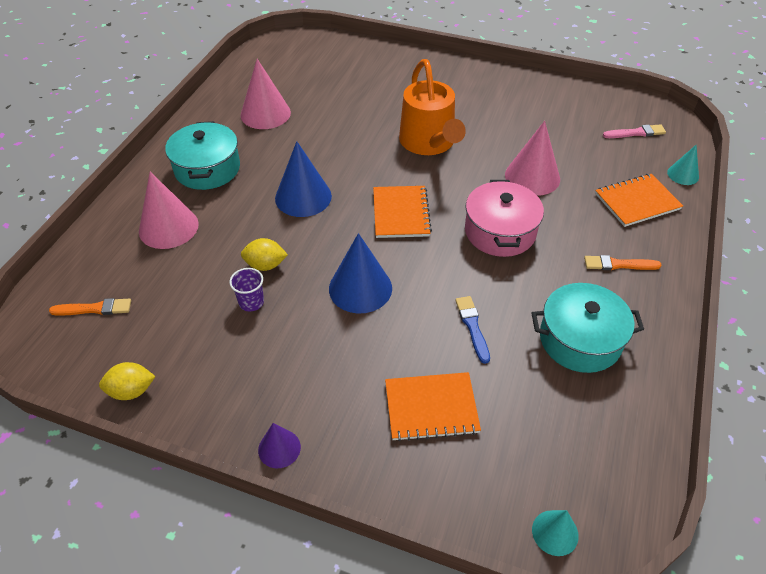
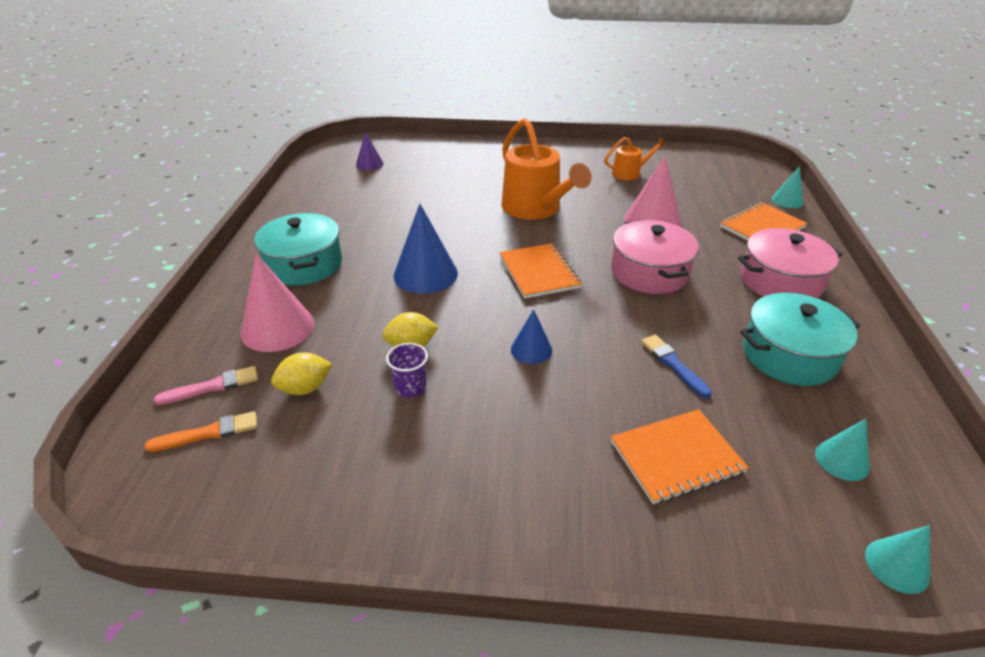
camera: 15 degrees left, 10 degrees down
yellow lemon [99,362,156,400] -> yellow lemon moved to [271,352,332,395]
pink cone [241,59,291,129] -> none
purple cone [258,423,301,469] -> purple cone moved to [356,132,384,171]
blue cone [329,233,392,313] -> blue cone [511,309,552,364], size x0.56
orange brush [584,255,662,270] -> pink pot [738,228,842,298]
pink brush [603,124,666,138] -> pink brush moved to [154,366,258,405]
none -> orange watering can [604,137,666,180]
none -> turquoise cone [815,419,870,481]

